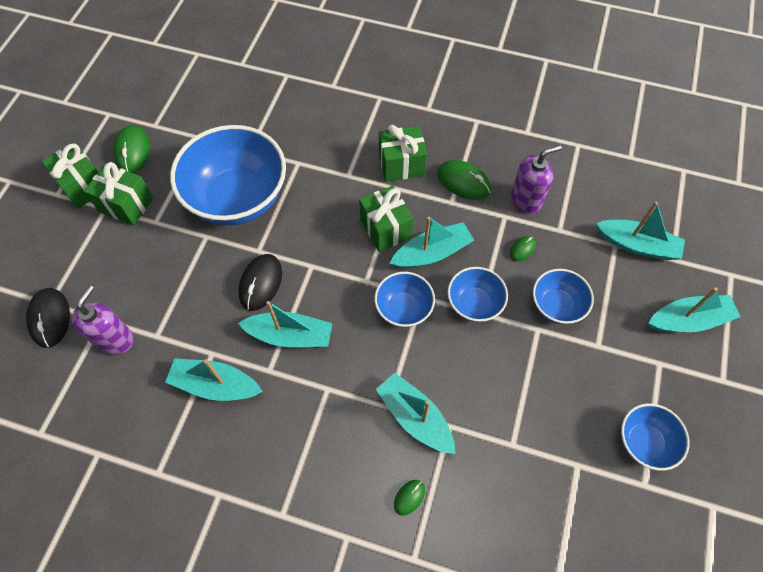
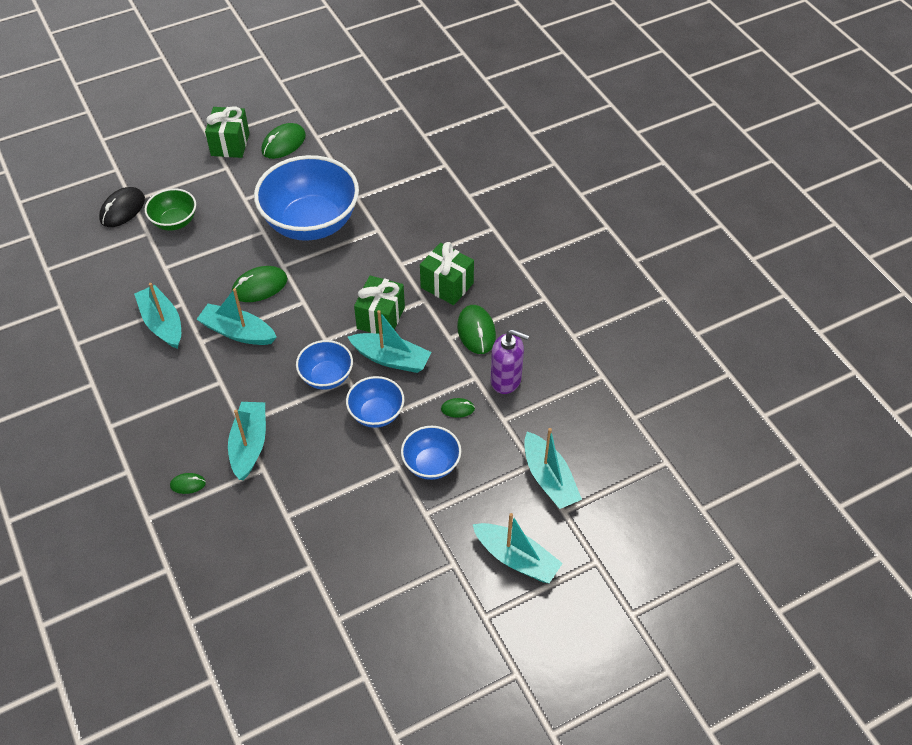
camera: 45 degrees right, 10 degrees down
purple soap dispenser [71,285,134,355] -> none
green gift [84,162,153,226] -> none
black mouse [238,254,282,311] -> green mouse [232,266,288,302]
turquoise boat [238,301,332,347] -> turquoise boat turned 150 degrees clockwise [196,288,277,345]
blue bowl [621,404,689,471] -> none
none -> green bowl [145,188,196,231]

